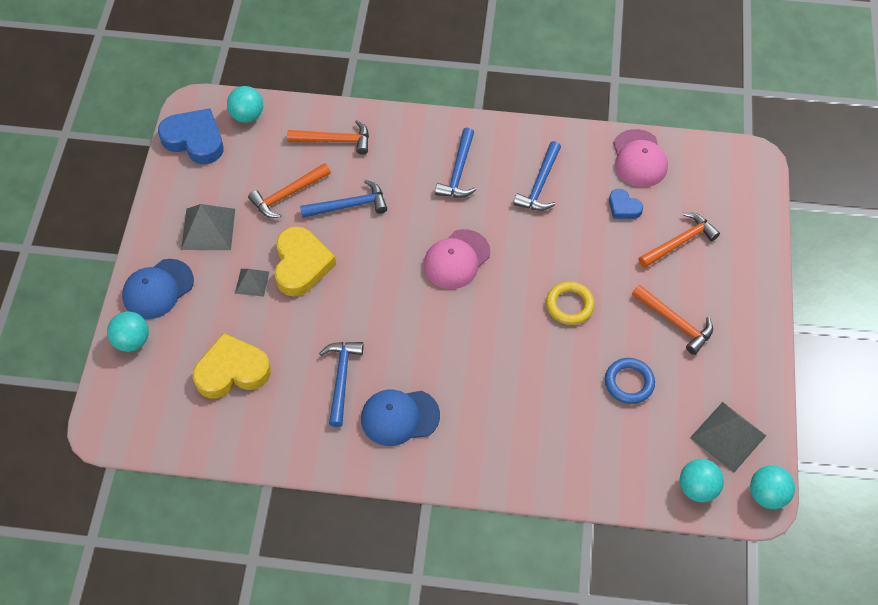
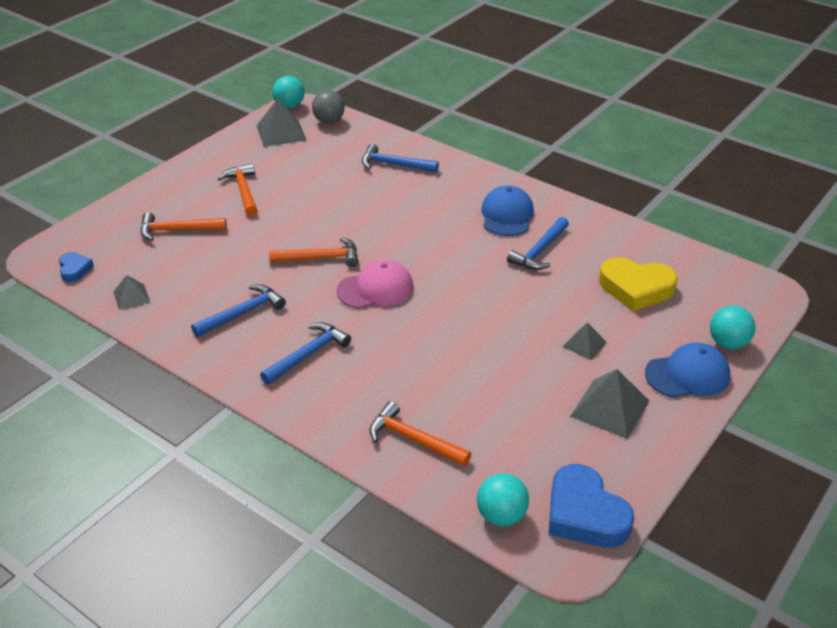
camera: 150 degrees left, 20 degrees down
orange hammer [248,163,331,218] -> orange hammer moved to [269,237,359,267]
yellow heart [274,226,336,297] -> none
blue hammer [300,180,387,218] -> blue hammer moved to [362,144,439,172]
blue cap [361,389,440,446] -> blue cap turned 105 degrees counterclockwise [481,185,534,236]
yellow ring [546,281,595,325] -> none
blue ring [605,358,655,404] -> none
blue heart [609,189,643,219] -> blue heart moved to [59,252,94,282]
pink cap [613,129,668,187] -> grey pyramid [114,275,150,310]
turquoise ball [680,459,724,502] -> grey ball [312,90,345,124]

